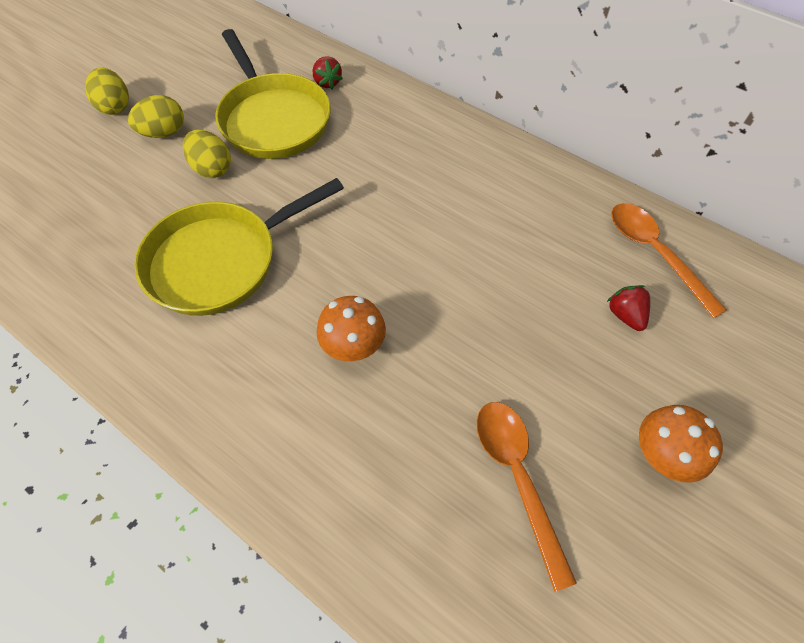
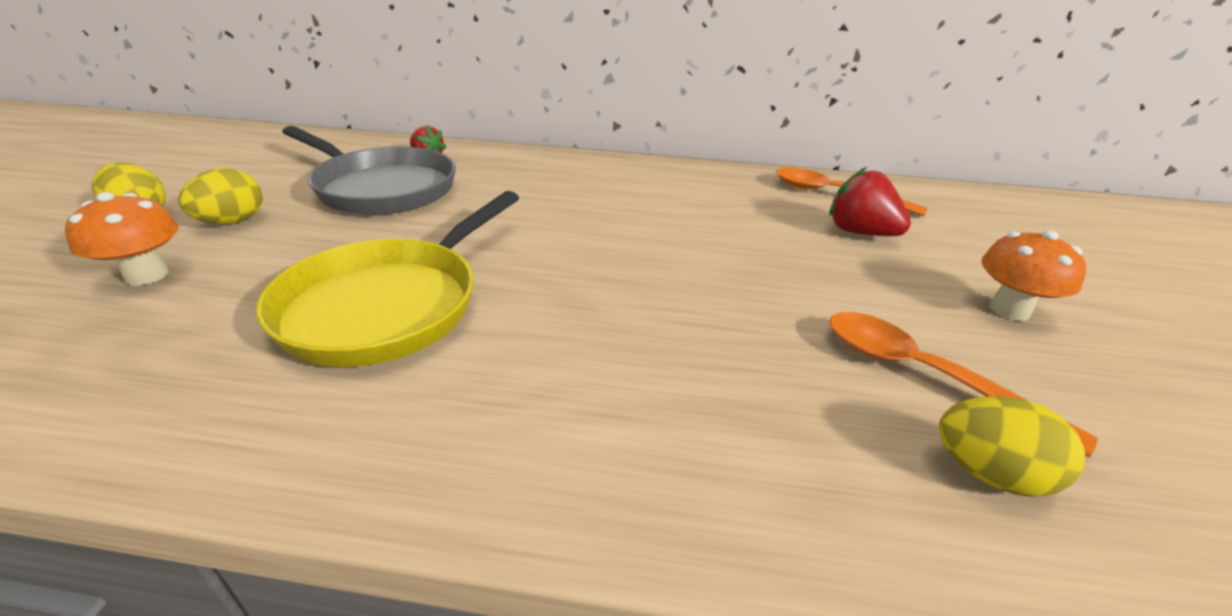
camera: 30 degrees left, 25 degrees down
yellow egg [183,130,231,178] -> yellow egg moved to [939,396,1085,497]
yellow pan [215,29,331,159] -> grey pan [282,126,456,215]
orange mushroom [316,296,386,361] -> orange mushroom moved to [65,192,179,285]
red strawberry [607,285,650,331] -> red strawberry [829,167,911,236], size x1.56

